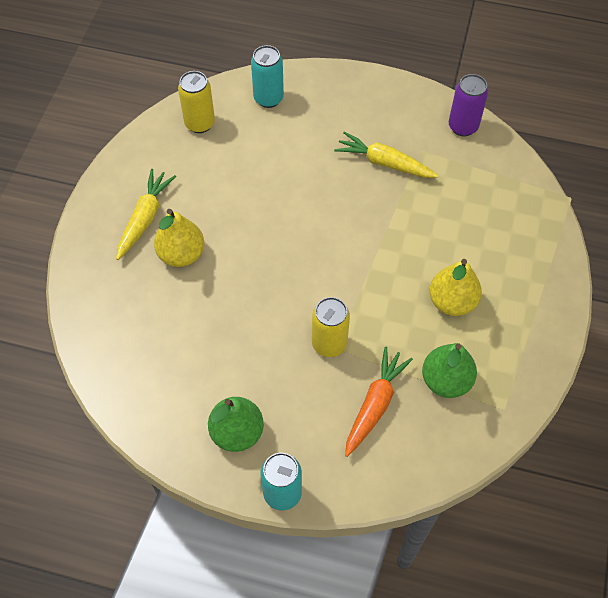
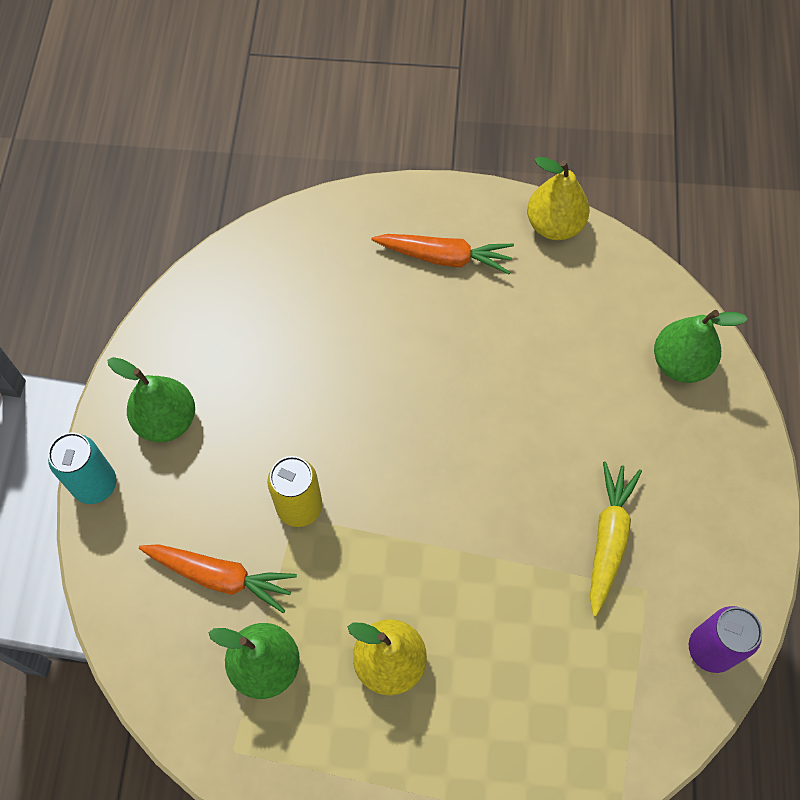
camera: 80 degrees right, 5 degrees up
yellow carrot [116,169,176,260] -> orange carrot [371,234,514,274]
yellow pear [154,209,205,267] -> yellow pear moved to [527,157,590,240]
yellow can [178,71,215,133] -> none
turquoise can [251,45,284,108] -> green pear [654,310,748,383]

